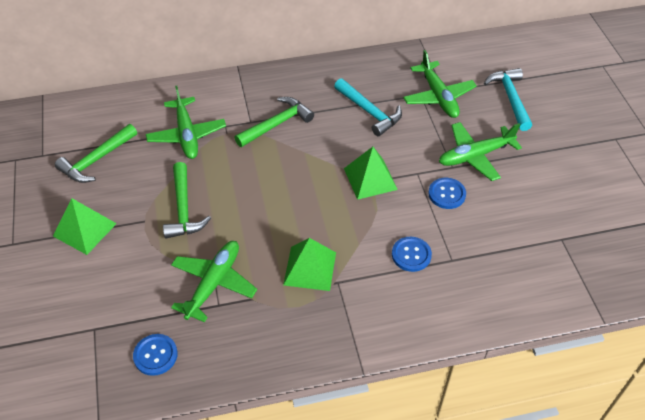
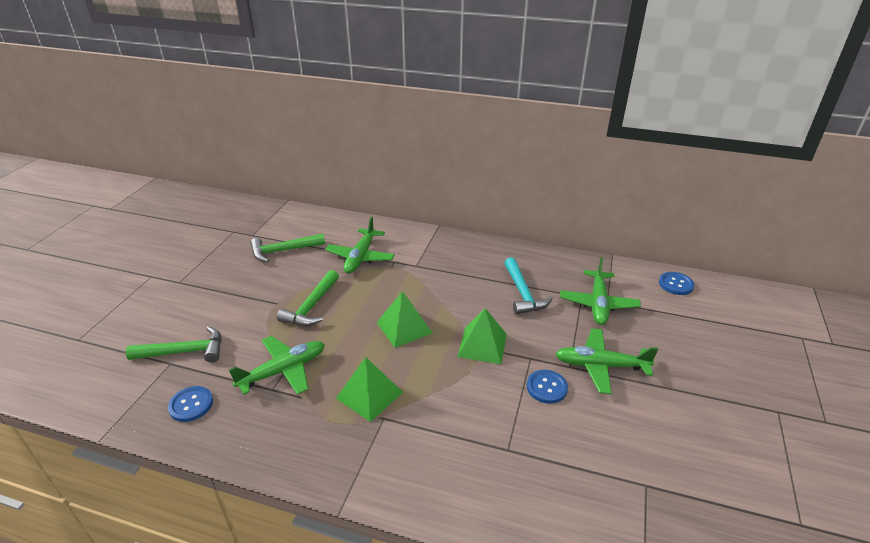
camera: 30 degrees right, 15 degrees down
green pyramid [53,198,117,255] -> green pyramid moved to [377,291,432,348]
green hammer [234,97,314,147] -> green hammer moved to [126,326,222,363]
blue button [392,237,432,272] -> blue button moved to [659,272,694,295]
turquoise hammer [484,68,532,131] -> none

